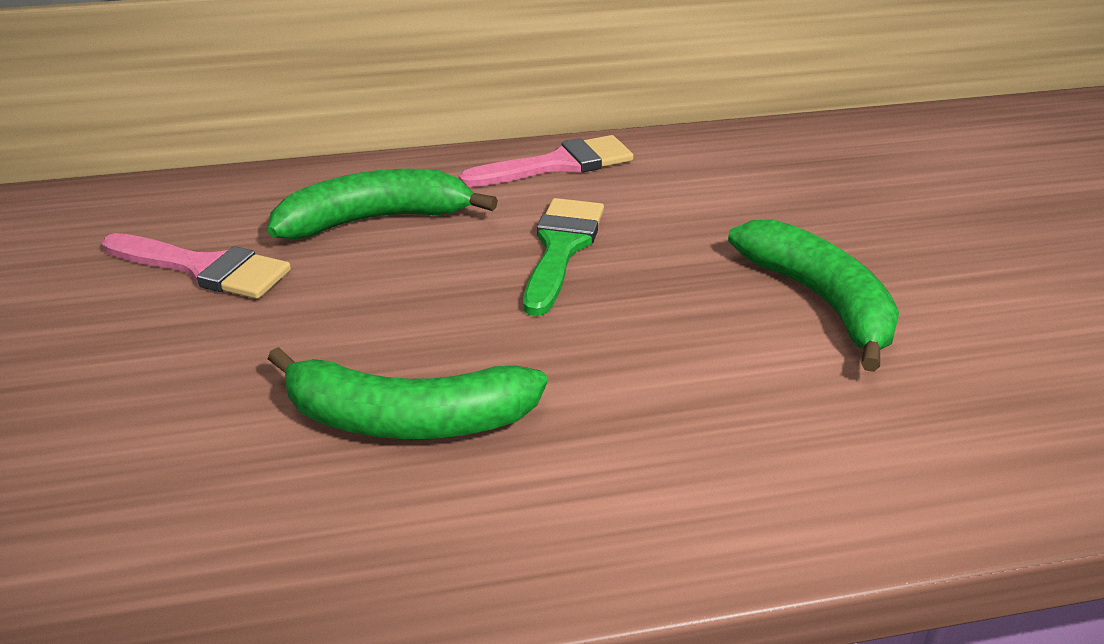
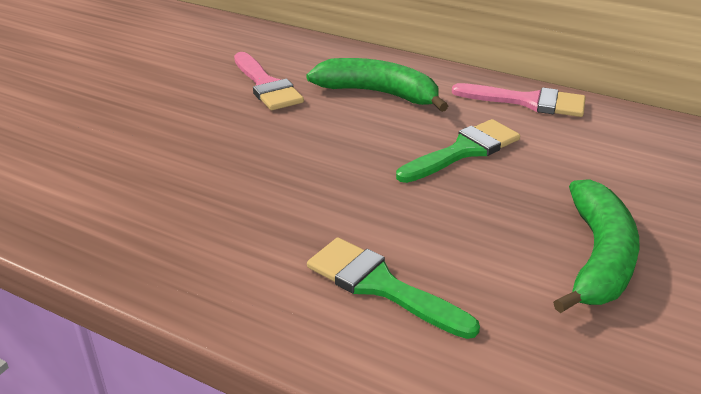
camera: 40 degrees right, 0 degrees up
green banana [268,347,547,439] -> none
none -> green brush [307,237,480,339]

